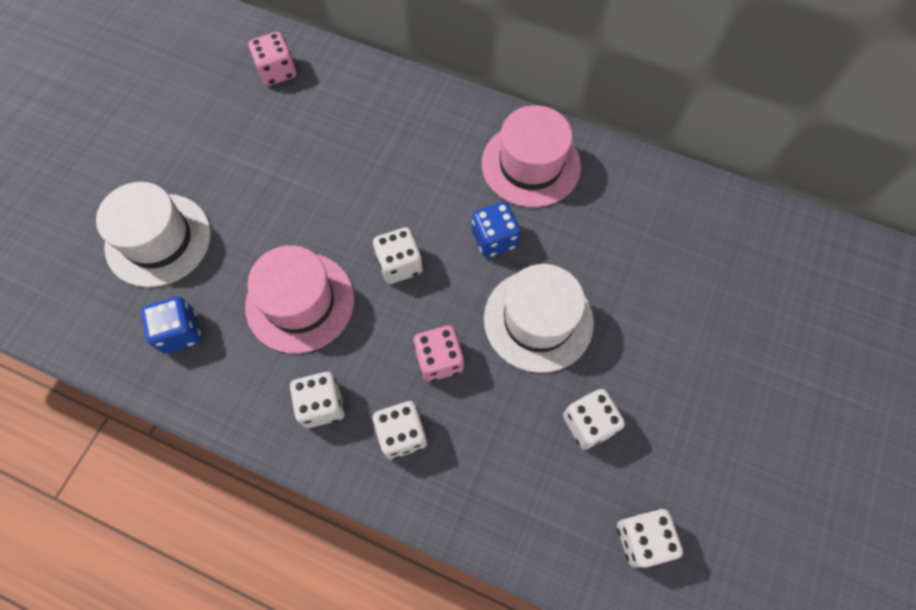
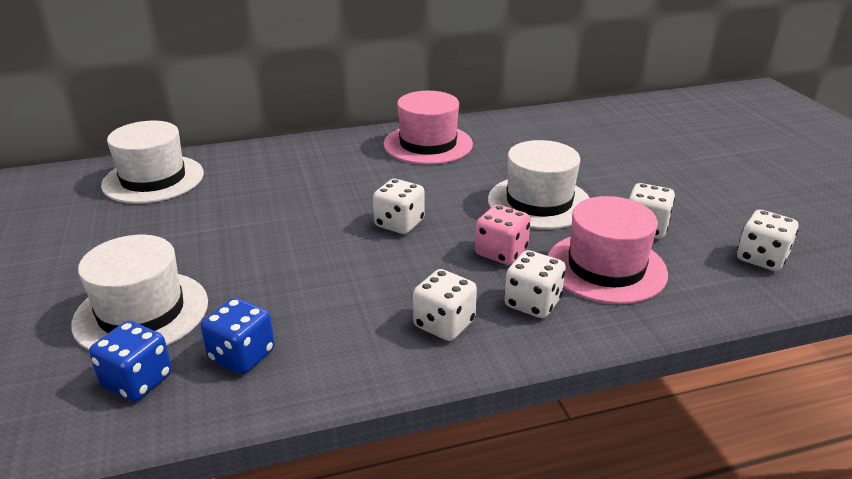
camera: 40 degrees left, 35 degrees down
pink hat [245,245,354,354] -> pink hat moved to [548,196,668,304]
pink dice [249,32,296,86] -> white hat [101,120,204,204]
blue dice [472,202,521,258] -> blue dice moved to [89,321,172,401]

